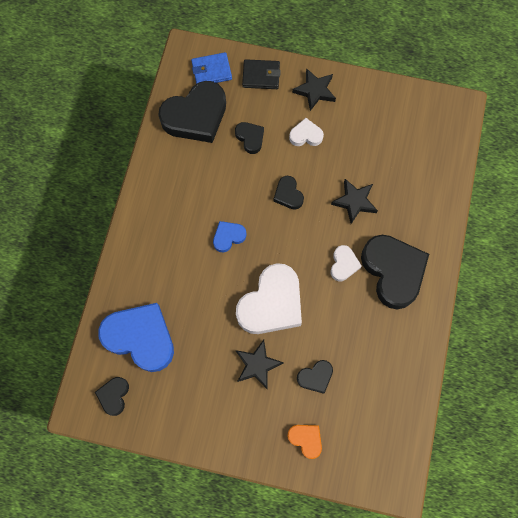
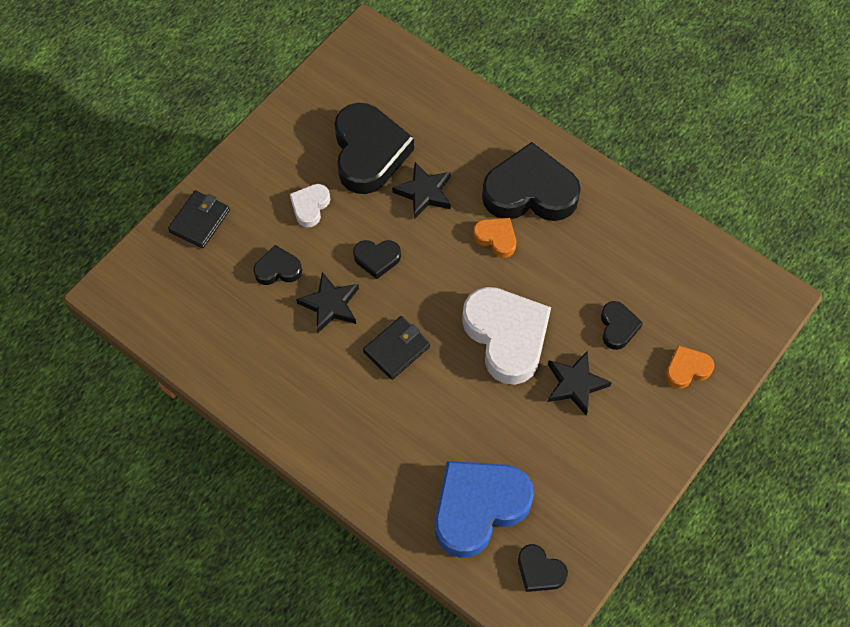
camera: 65 degrees left, 10 degrees down
black heart [159,81,226,143] -> black heart moved to [334,103,414,194]
blue wallet [191,52,232,84] -> none
blue heart [213,221,246,252] -> black wallet [363,316,430,380]
black star [292,68,336,111] -> black star moved to [296,272,359,333]
white heart [330,245,362,281] -> orange heart [473,218,516,258]

